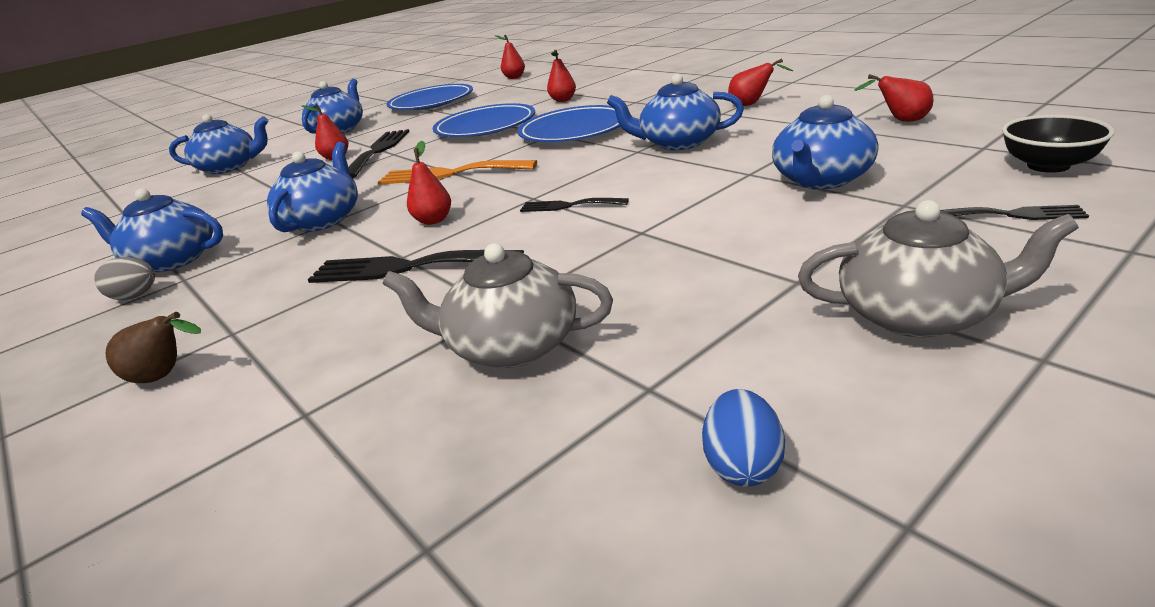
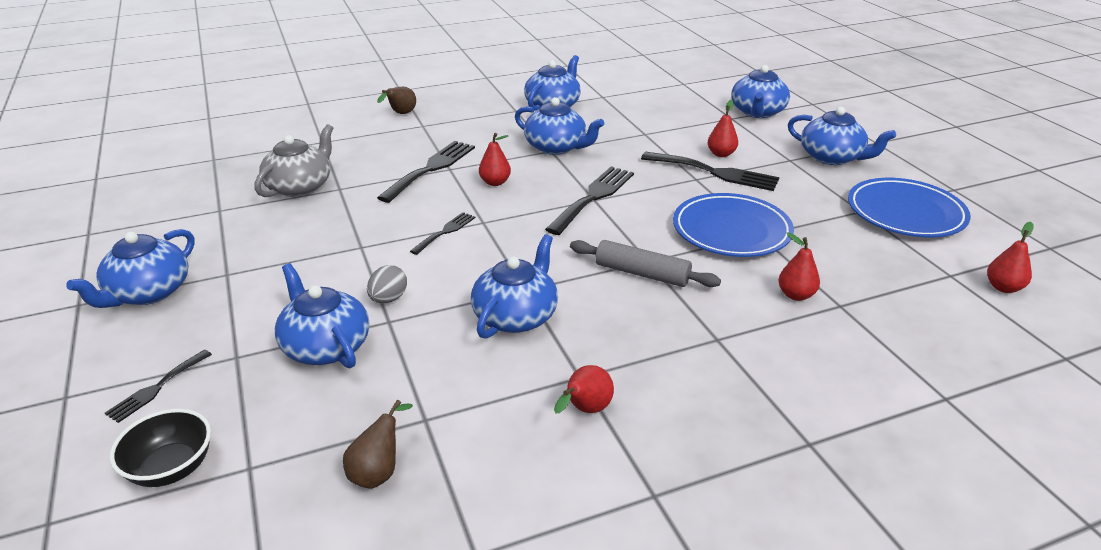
camera: 105 degrees right, 5 degrees up
grey egg [94,257,155,300] -> grey egg moved to [367,265,407,303]
orange fork [378,160,537,185] -> black fork [545,166,634,235]
blue plate [517,105,620,142] -> grey rolling pin [570,240,721,287]
blue egg [702,389,785,487] -> none
grey teapot [798,200,1079,337] -> blue teapot [66,229,194,308]
red pear [854,74,933,122] -> brown pear [343,400,413,489]

